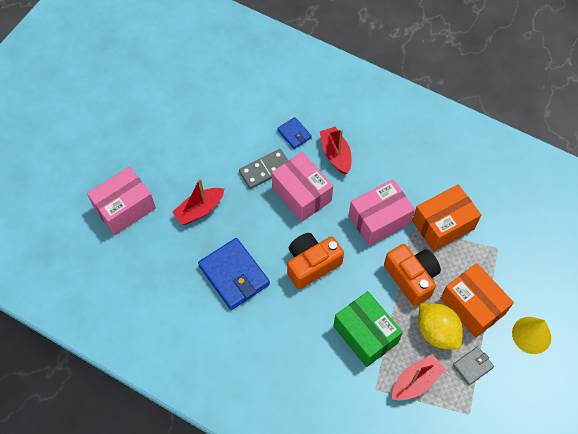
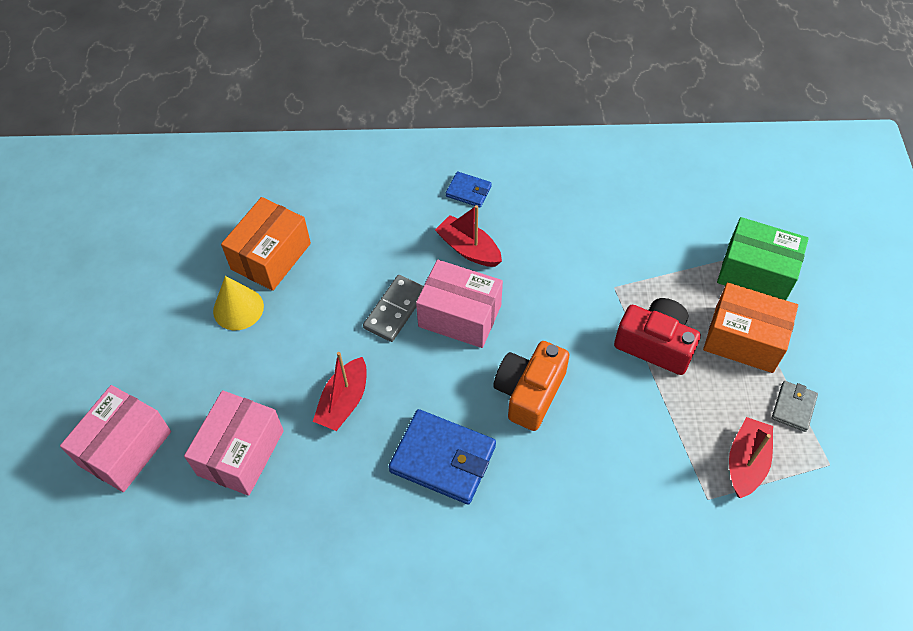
camera: 30 degrees left, 5 degrees down
blue wallet [277,117,312,149] -> blue wallet moved to [446,171,492,208]
green box [333,291,403,367] -> green box moved to [717,217,809,300]
pink box [349,179,415,246] -> pink box moved to [60,385,171,492]
orange camera [384,244,441,306] -> red camera [614,298,701,375]
orange box [412,184,481,251] -> orange box moved to [221,197,311,291]
yellow lemon [418,303,463,350] -> none
yellow cone [512,317,551,354] -> yellow cone moved to [213,276,264,330]

